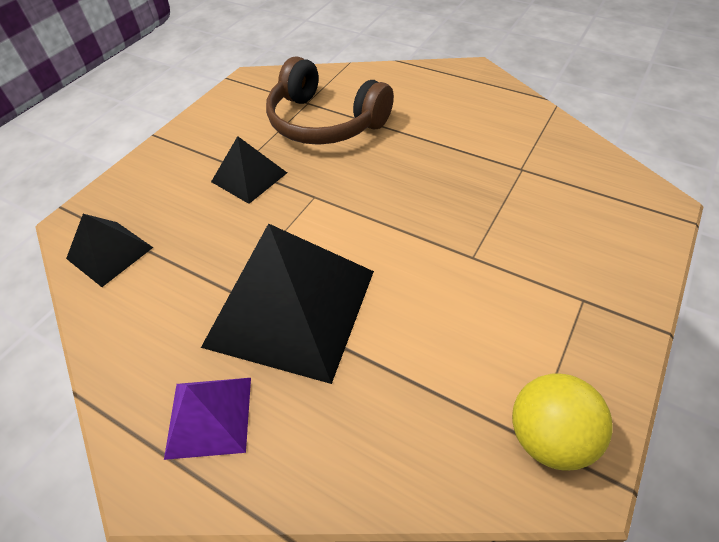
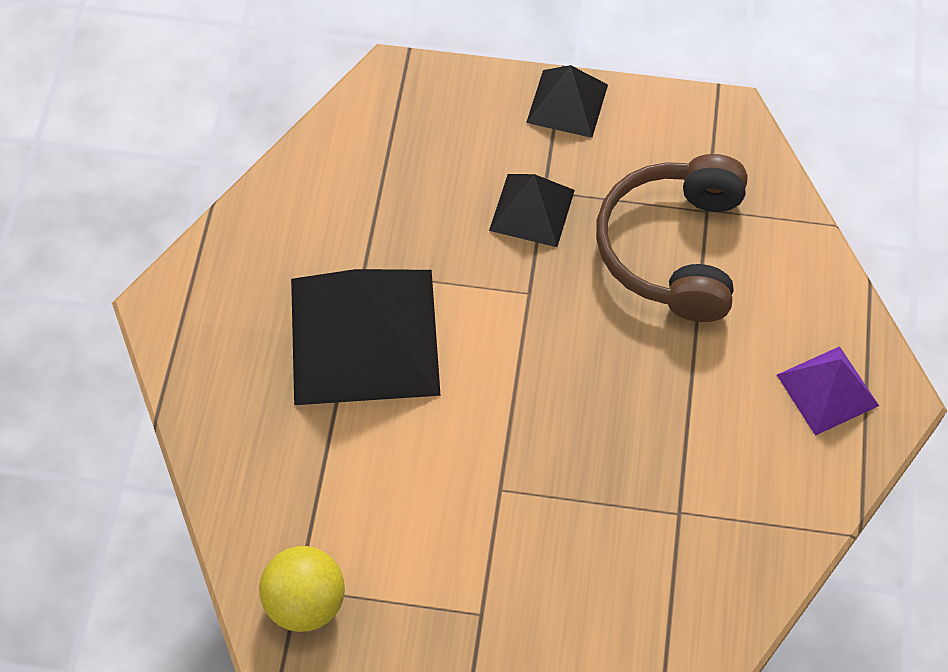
camera: 65 degrees right, 10 degrees up
black pyramid [66,214,153,287] -> black pyramid moved to [526,65,608,138]
purple pyramid [164,378,251,460] -> purple pyramid moved to [777,346,879,436]

